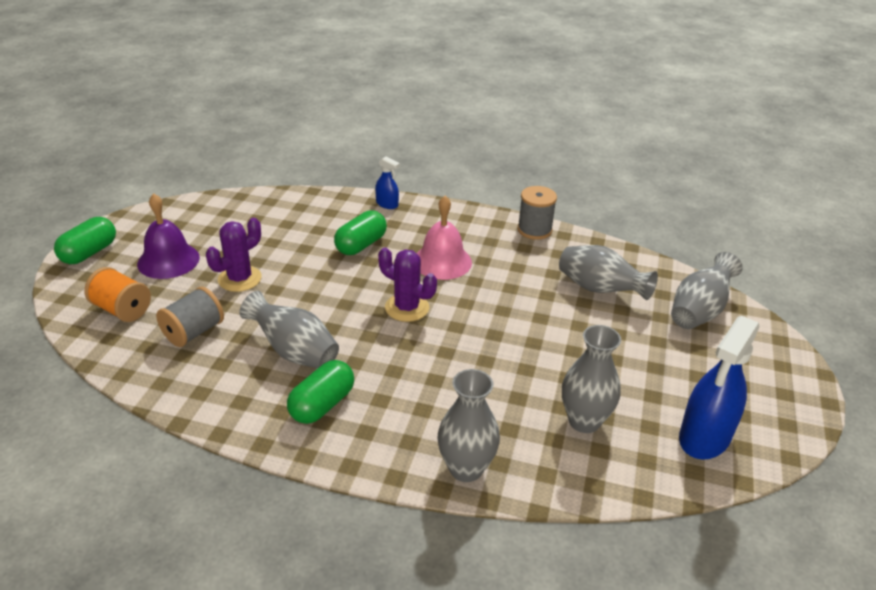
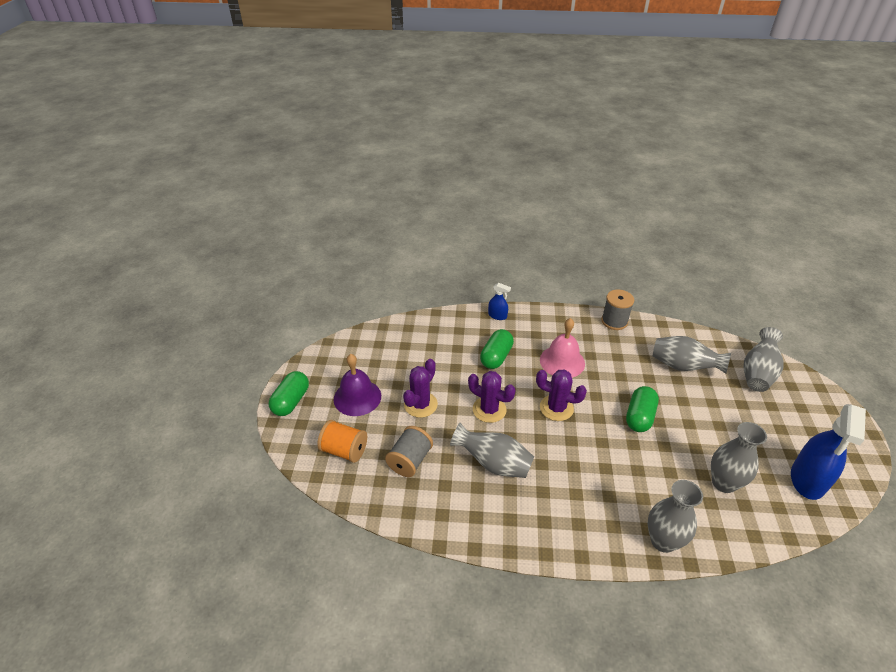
camera: 10 degrees left, 5 degrees up
green capsule [287,360,354,424] -> green capsule moved to [626,386,659,432]
none -> purple cactus [468,371,516,423]

